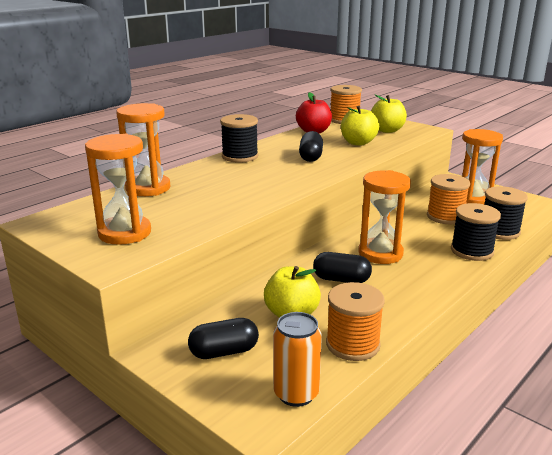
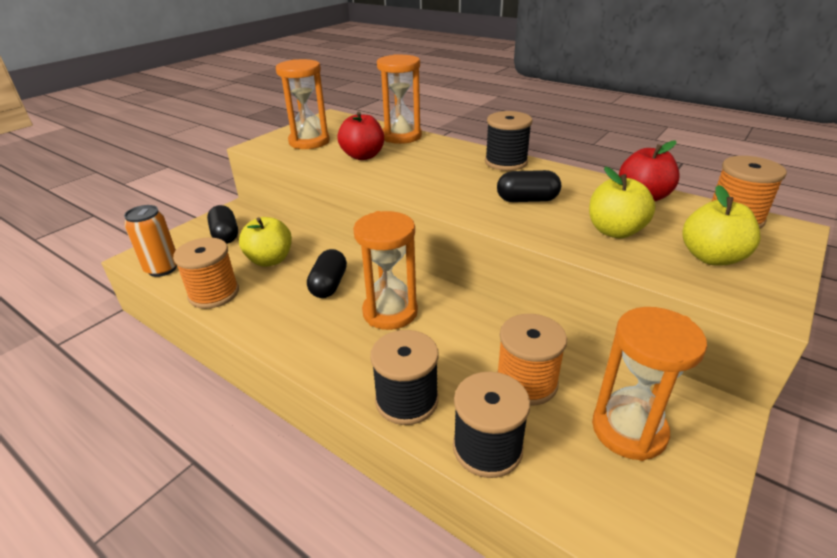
camera: 85 degrees right, 10 degrees up
none -> red apple [337,112,384,160]

